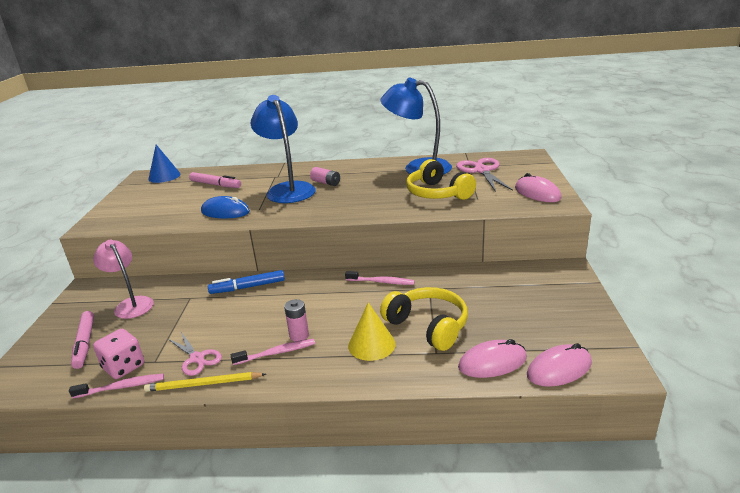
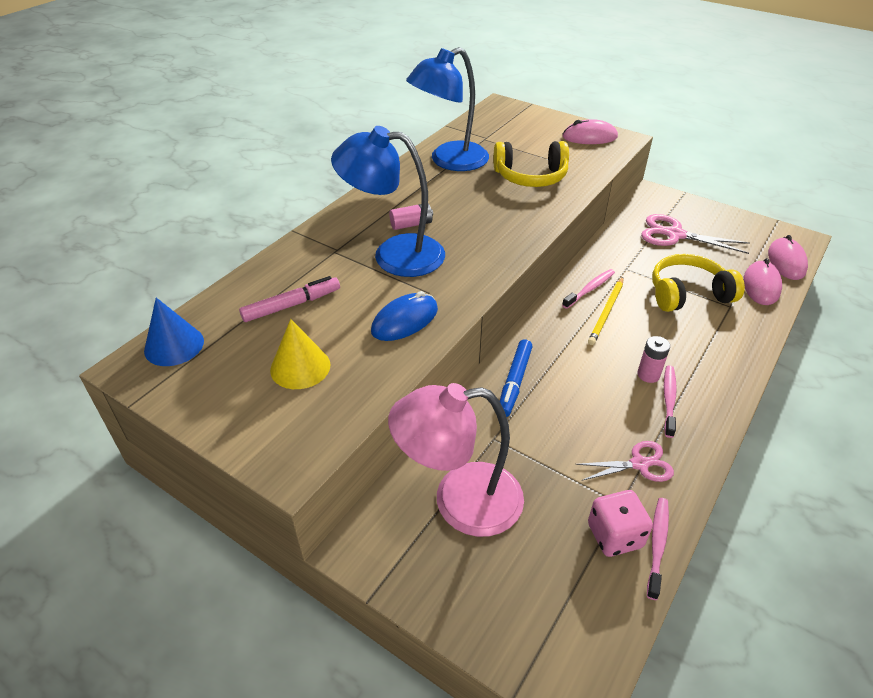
camera: 60 degrees left, 15 degrees up
pink marker [71,311,94,369] -> none
pink lamp [93,240,154,319] -> pink lamp [388,383,524,537], size x1.54
yellow pencil [144,372,266,392] -> yellow pencil moved to [588,277,624,345]
yellow cone [348,302,396,361] -> yellow cone moved to [270,319,330,389]
pink scissors [456,158,513,192] -> pink scissors moved to [641,214,750,254]

